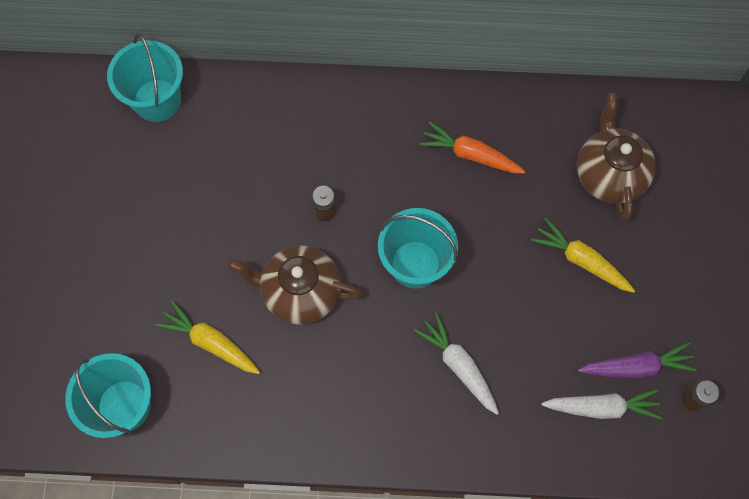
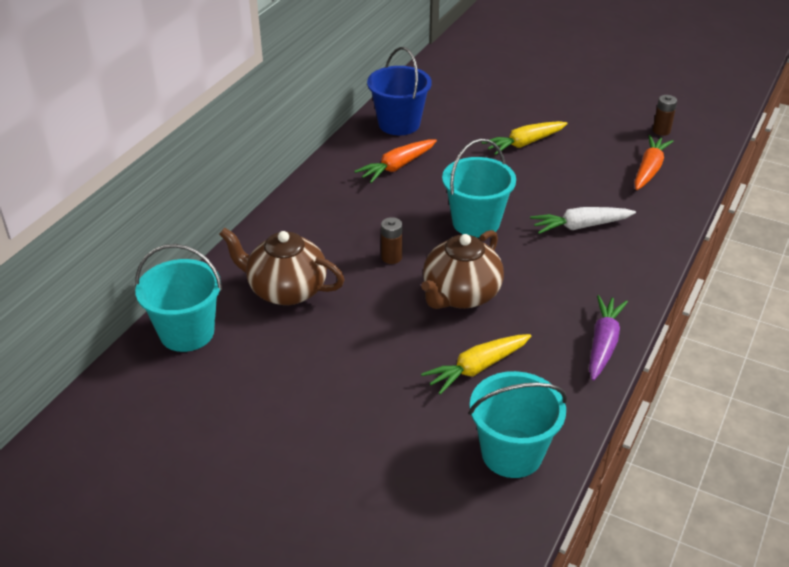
camera: 65 degrees left, 30 degrees down
white carrot [542,389,663,420] -> orange carrot [634,135,674,190]
brown teapot [577,93,656,221] -> brown teapot moved to [219,228,345,305]
purple carrot [578,342,698,378] -> purple carrot moved to [589,295,628,381]
none -> blue bucket [367,47,432,135]

